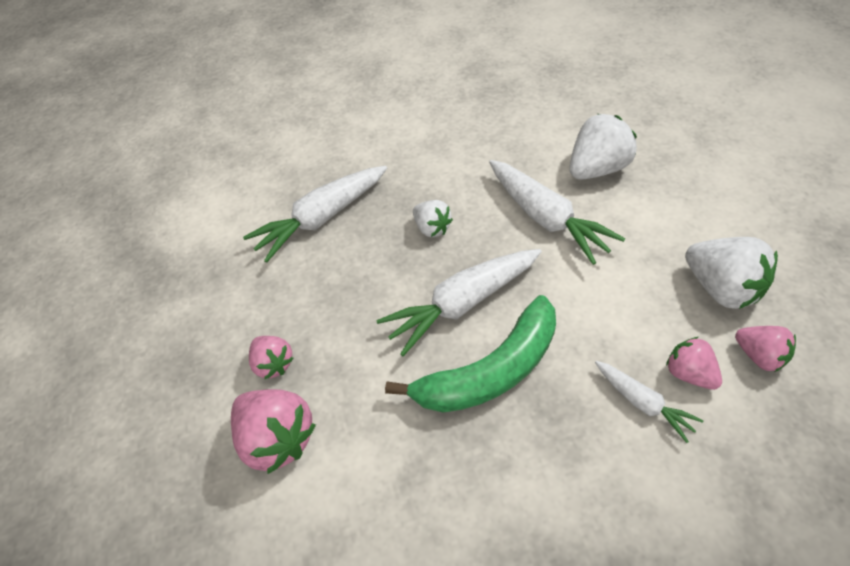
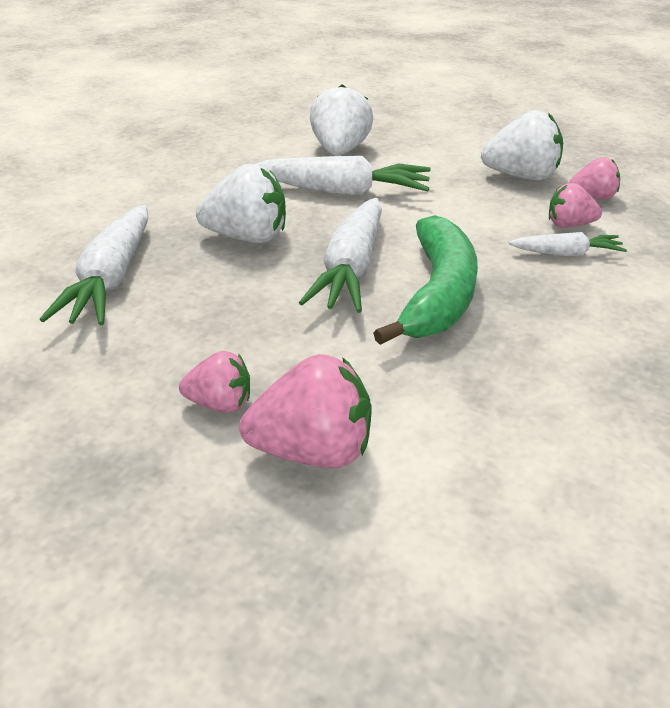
camera: 50 degrees left, 15 degrees down
white strawberry [413,200,453,237] -> white strawberry [196,164,286,243], size x1.68

